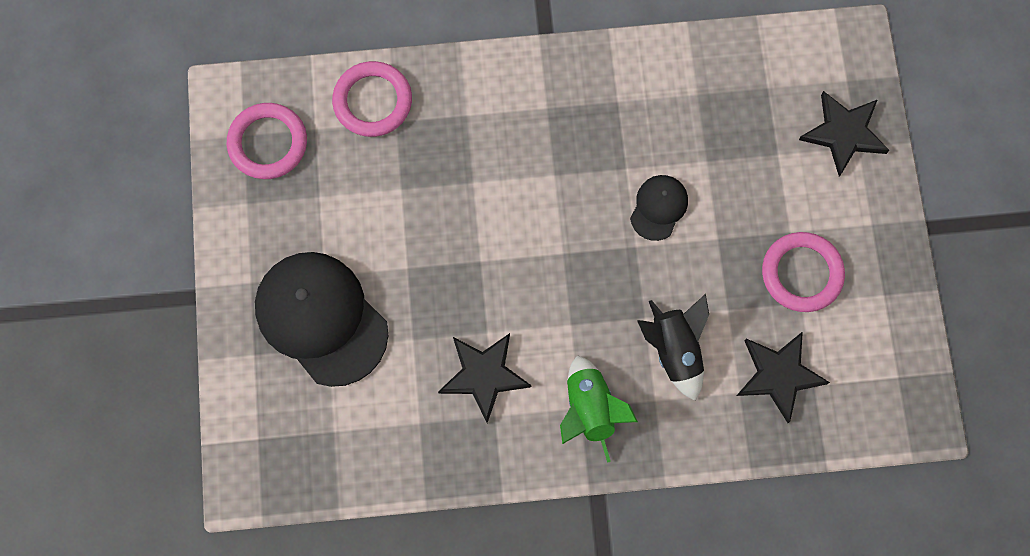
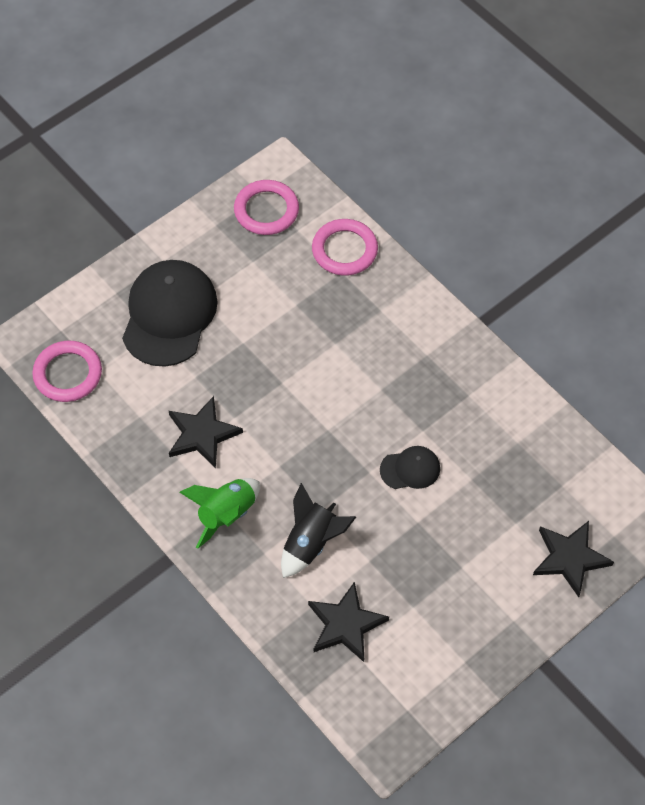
camera: 55 degrees right, 15 degrees down
pink ring [762,232,845,312] -> pink ring moved to [32,341,102,402]

